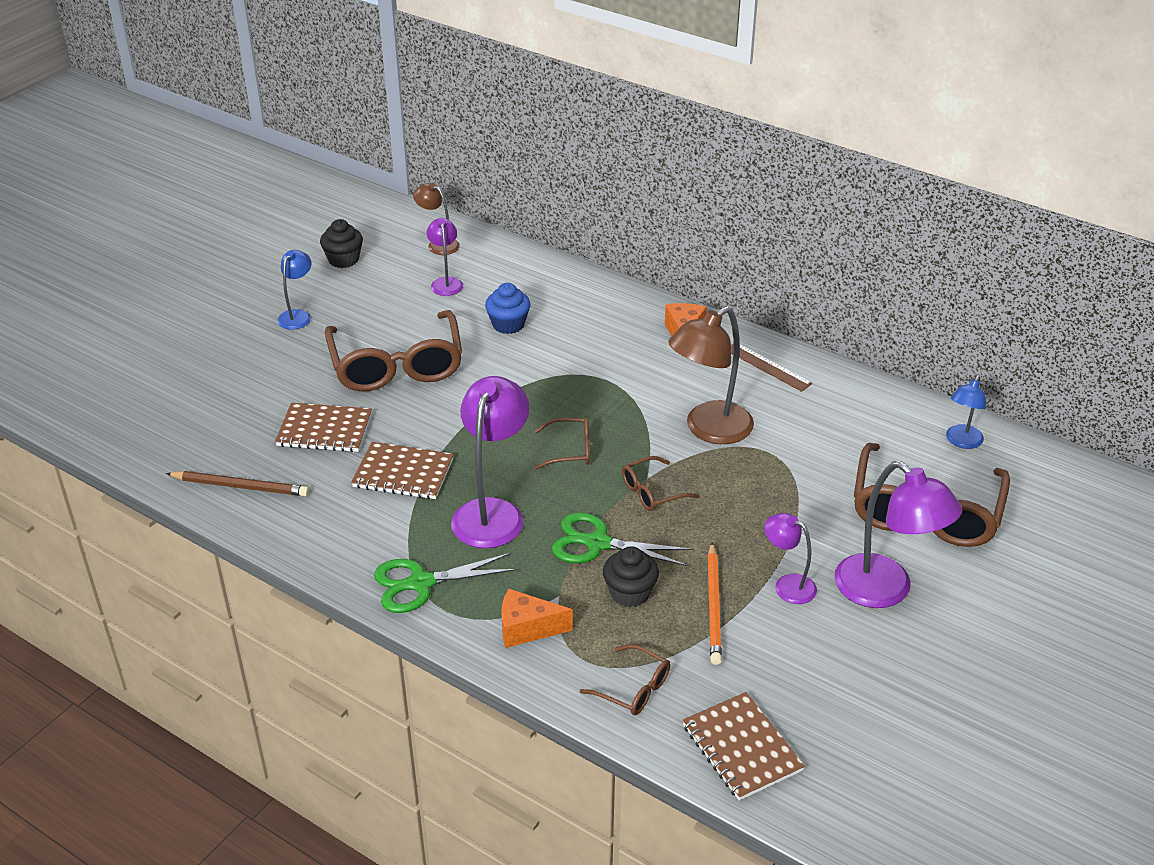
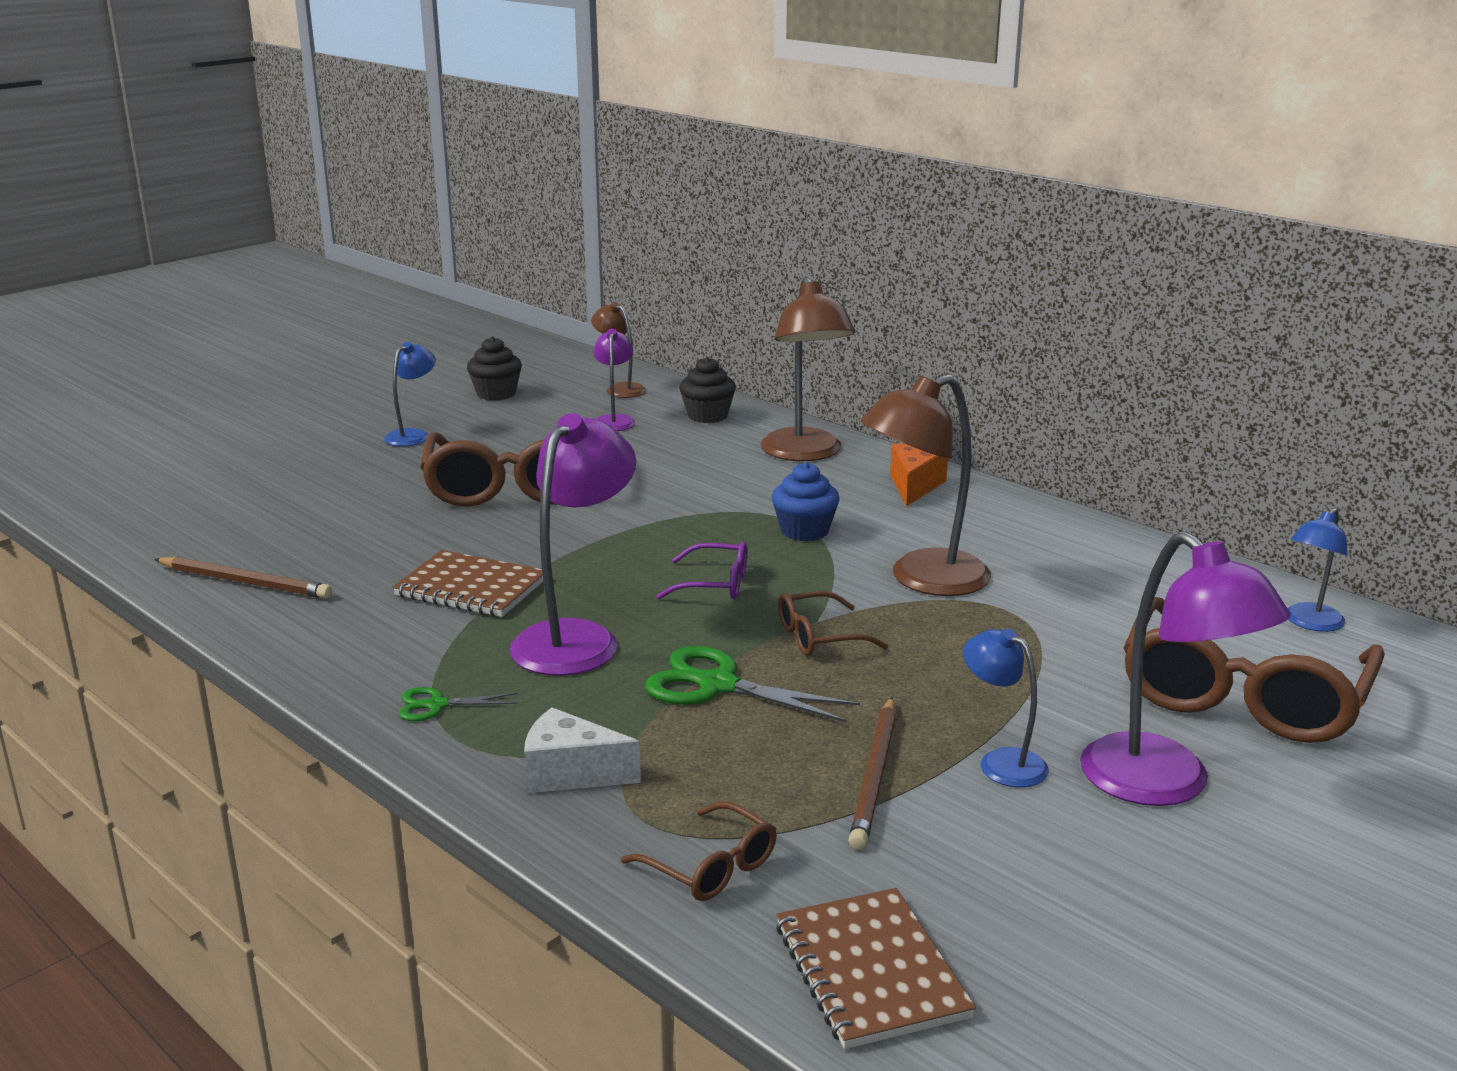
camera: 10 degrees right, 15 degrees down
brown notebook [275,403,372,452] -> none
green scissors [374,553,518,613] -> green scissors [399,687,517,721], size x0.54
blue cupcake [485,283,531,334] -> blue cupcake moved to [772,462,840,541]
orange cheese [501,589,573,648] -> white cheese [524,707,641,793]
brown glasses [535,417,590,469] -> purple glasses [656,542,748,599]
black cupcake [603,546,659,607] -> black cupcake moved to [679,357,736,423]
orange pencil [707,543,722,665] -> brown pencil [848,697,896,850]
brown ruler [731,344,812,392] -> none
purple lamp [764,513,817,604] -> blue lamp [963,629,1049,787]
none -> brown lamp [760,277,855,461]

